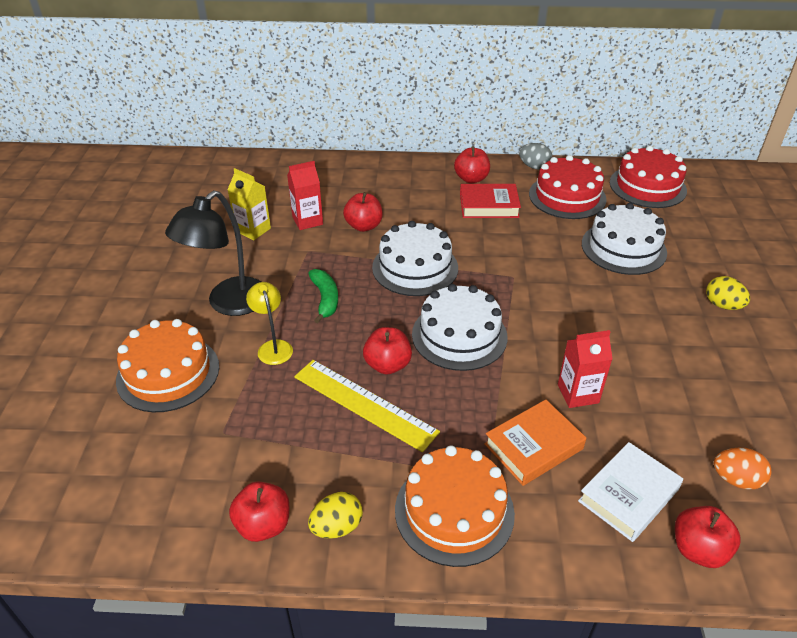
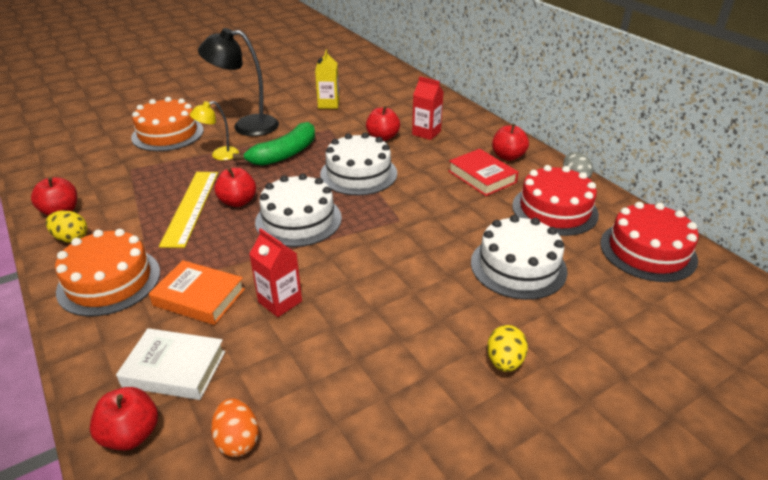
camera: 55 degrees right, 5 degrees down
yellow lamp [246,282,293,365] -> yellow lamp turned 150 degrees counterclockwise [190,101,239,160]
red carton [287,161,323,230] -> red carton moved to [412,76,443,140]
green banana [308,269,338,323] -> green banana [233,122,315,166], size x1.53

